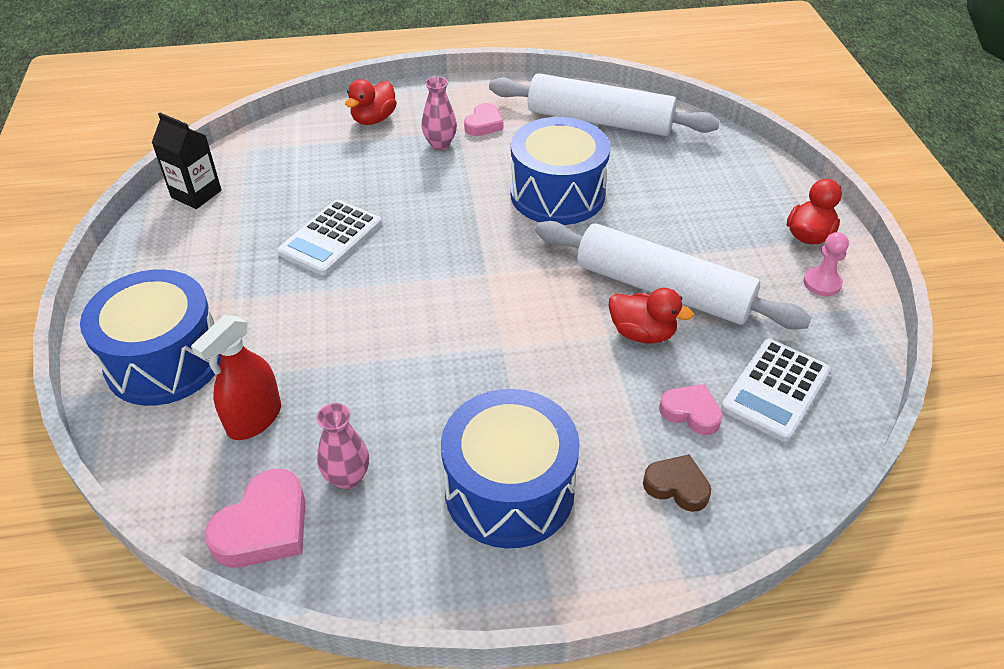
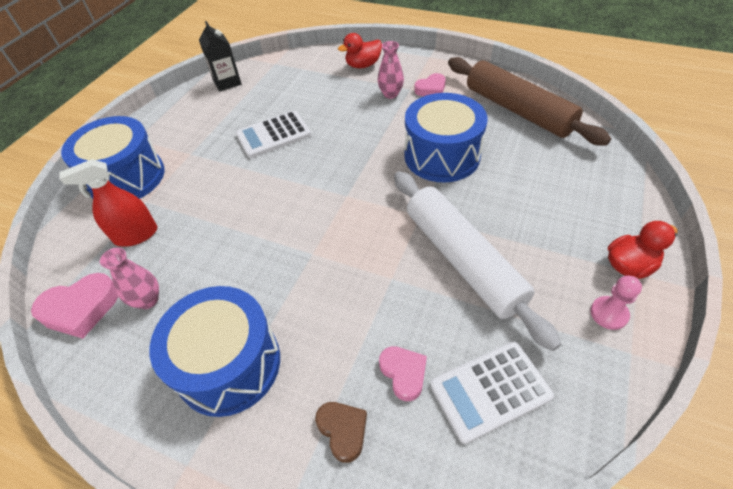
camera: 35 degrees right, 5 degrees up
white rolling pin [489,73,720,136] -> brown rolling pin [448,57,611,146]
red duck [608,288,694,344] -> none

